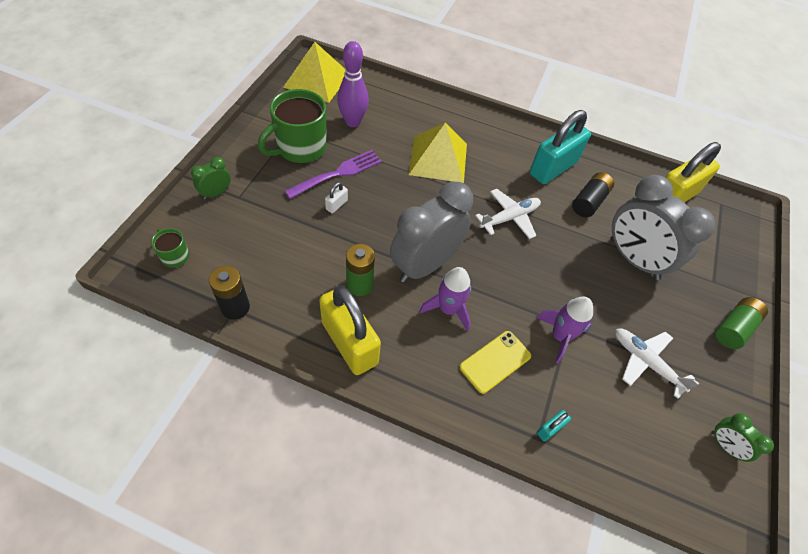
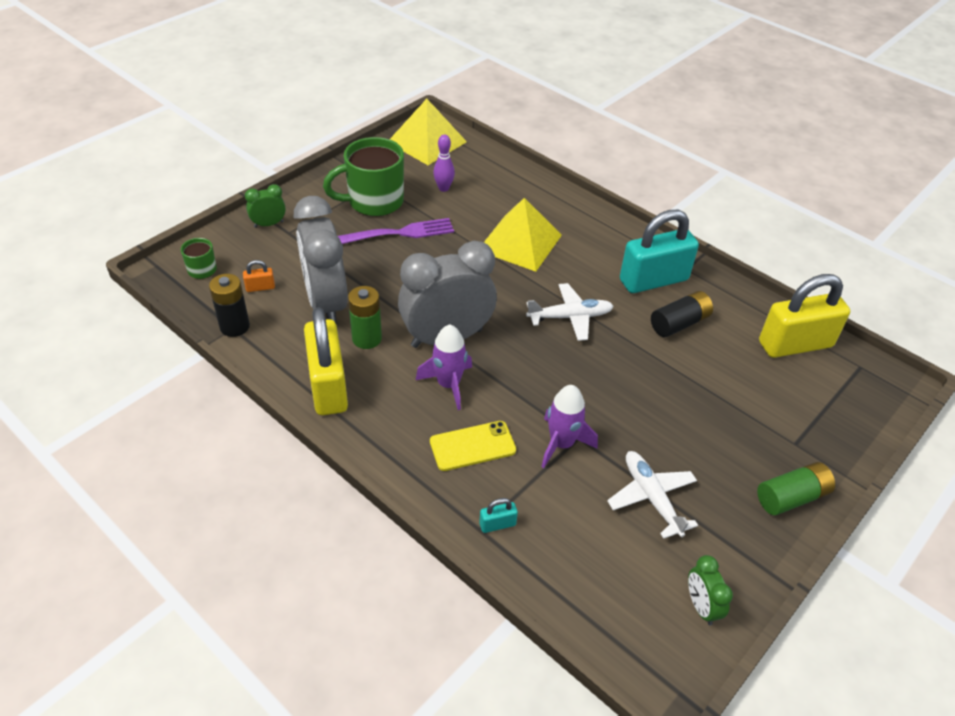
camera: 25 degrees right, 10 degrees down
white padlock [325,182,348,213] -> none
purple bowling pin [337,41,369,127] -> purple bowling pin [433,135,455,192], size x0.61
grey clock [610,175,715,280] -> grey clock moved to [294,196,348,325]
none -> orange padlock [243,260,275,292]

